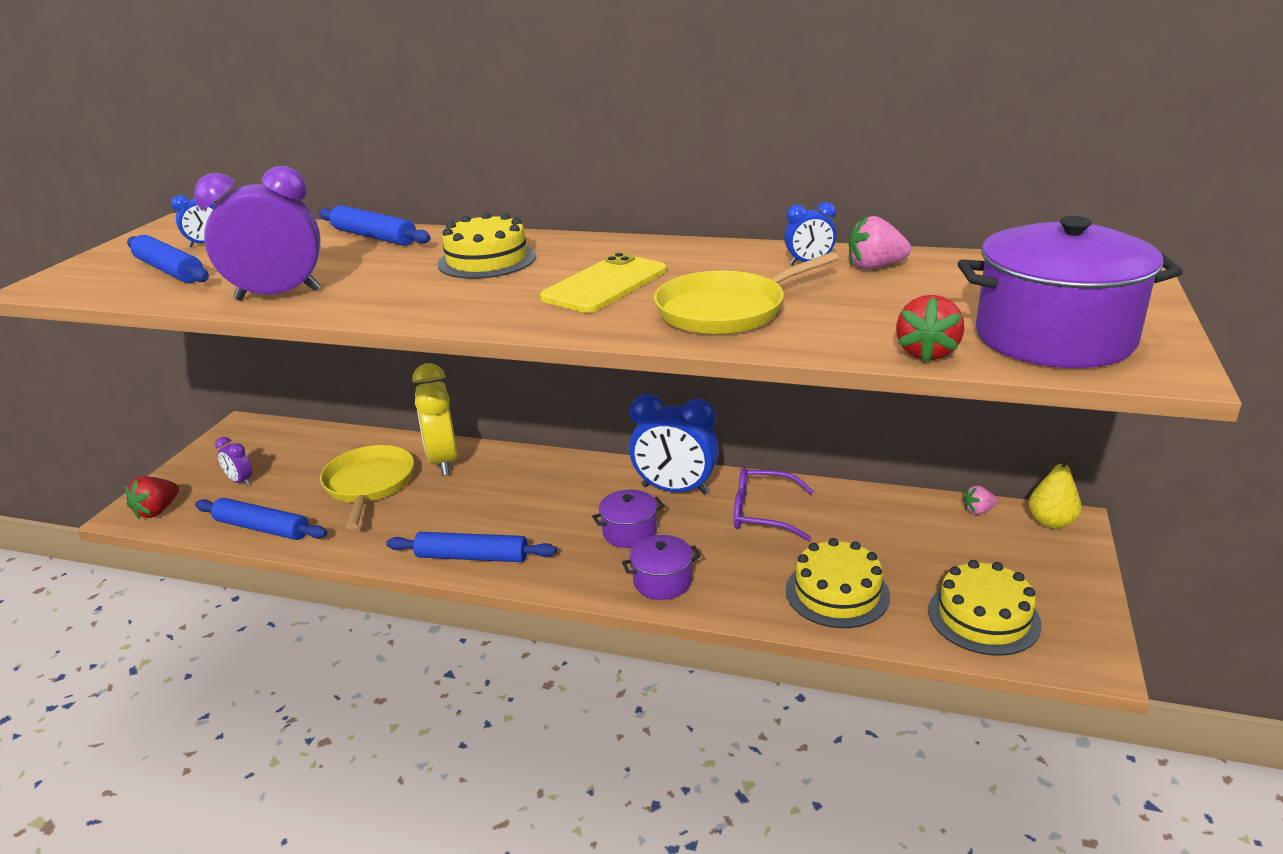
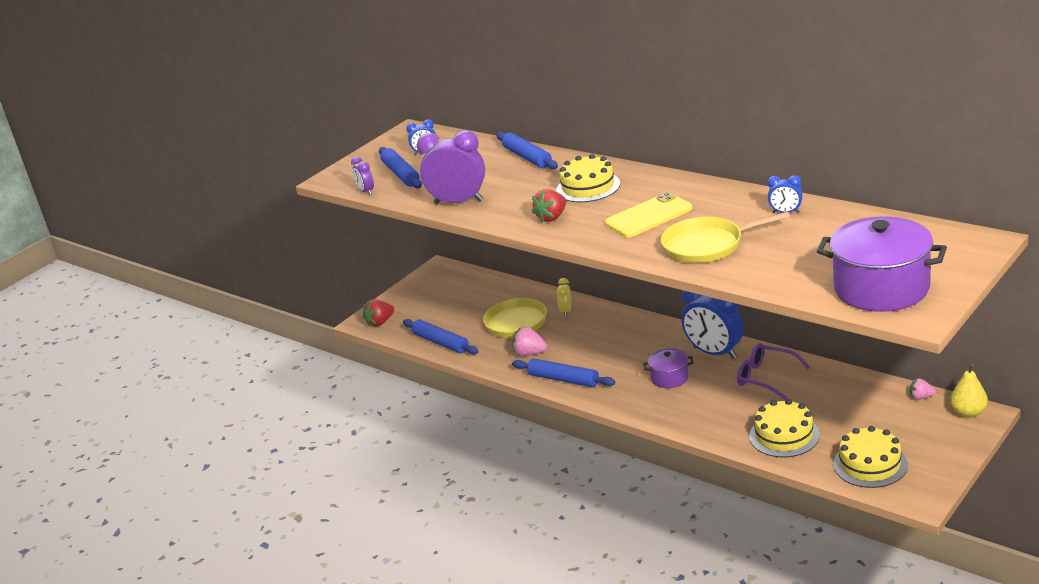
camera: 25 degrees right, 0 degrees up
purple clock [215,437,252,486] -> purple clock moved to [351,157,374,195]
yellow pan [320,445,414,529] -> yellow pan turned 120 degrees clockwise [462,290,547,338]
yellow clock [412,363,458,476] -> yellow clock [556,278,571,317], size x0.48
purple pot [622,535,701,600] -> none
pink strawberry [849,216,911,270] -> pink strawberry moved to [513,327,547,356]
red strawberry [896,295,964,362] -> red strawberry moved to [532,189,566,223]

